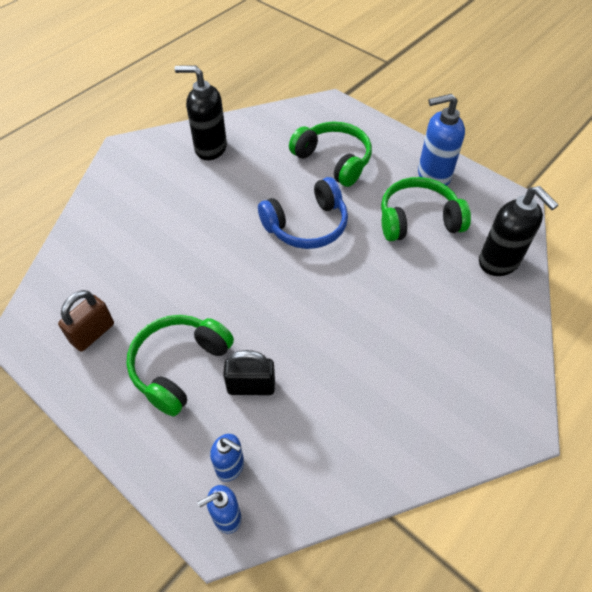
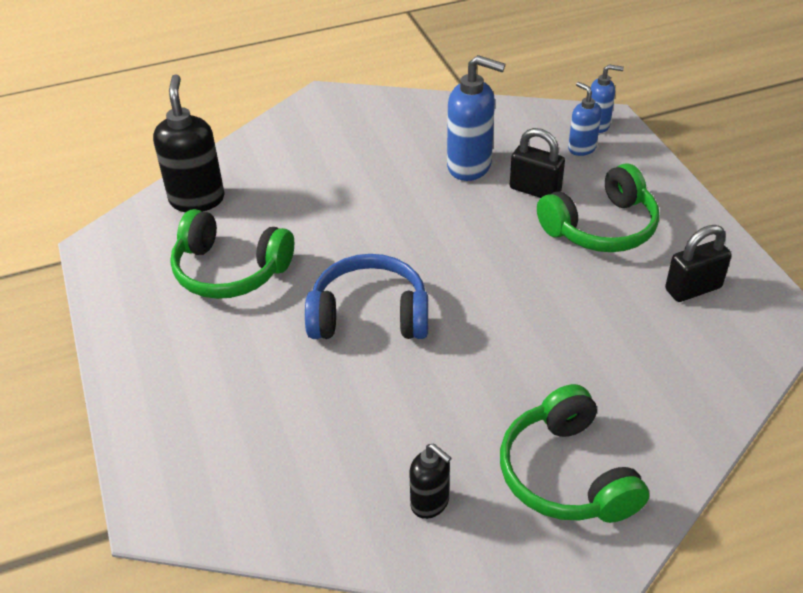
camera: 150 degrees left, 10 degrees down
brown padlock [58,290,114,351] -> black padlock [665,225,732,302]
black soap dispenser [175,65,227,160] -> black soap dispenser [409,443,451,519], size x0.57
green headphones [289,122,372,187] -> green headphones moved to [500,384,649,523]
blue soap dispenser [418,94,465,186] -> blue soap dispenser moved to [447,55,505,181]

